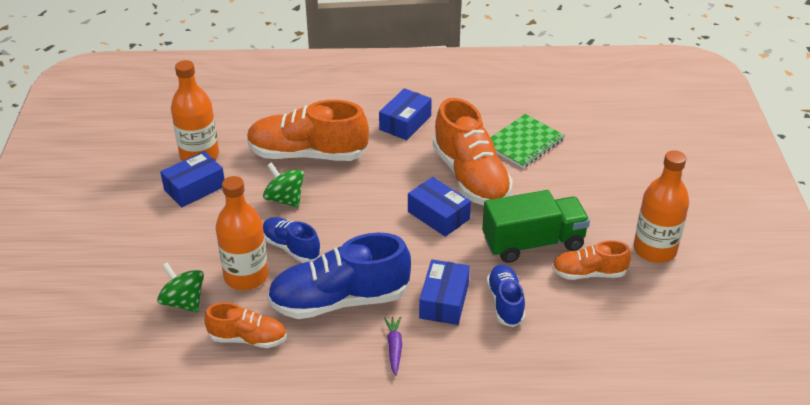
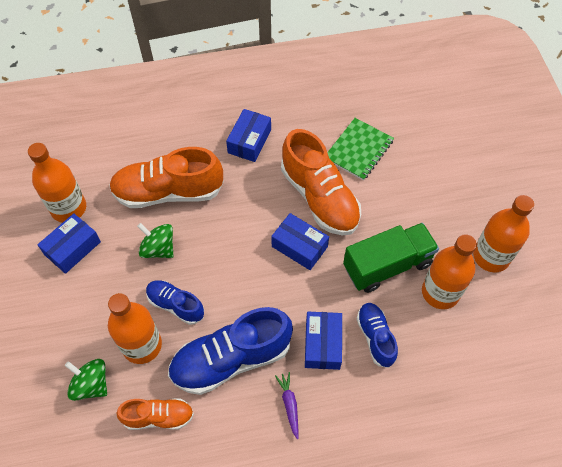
camera: 10 degrees left, 20 degrees up
orange shoe [552,240,631,280] -> orange bottle [422,234,477,309]

